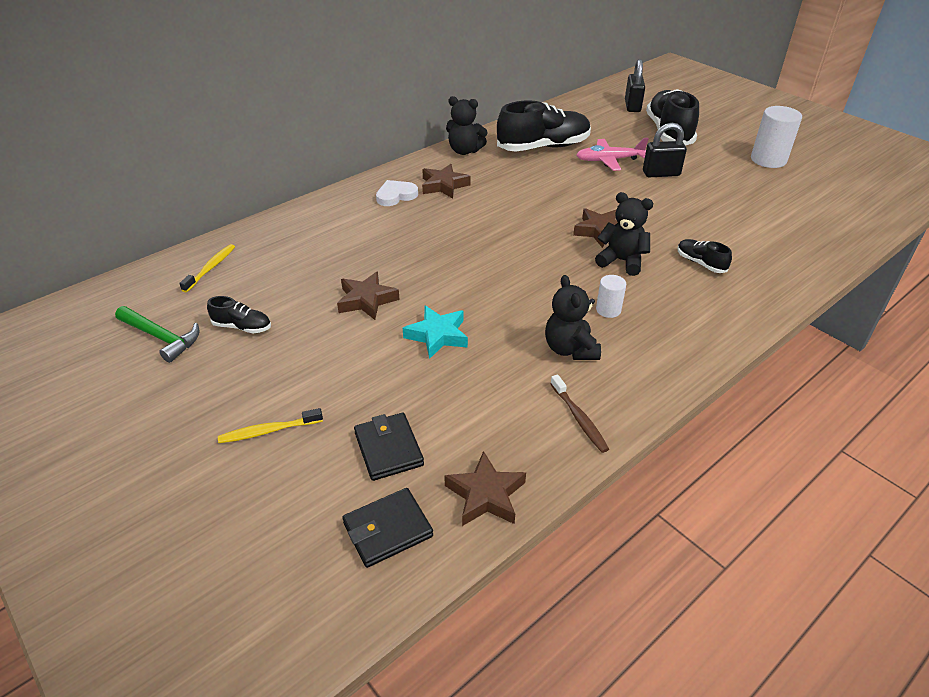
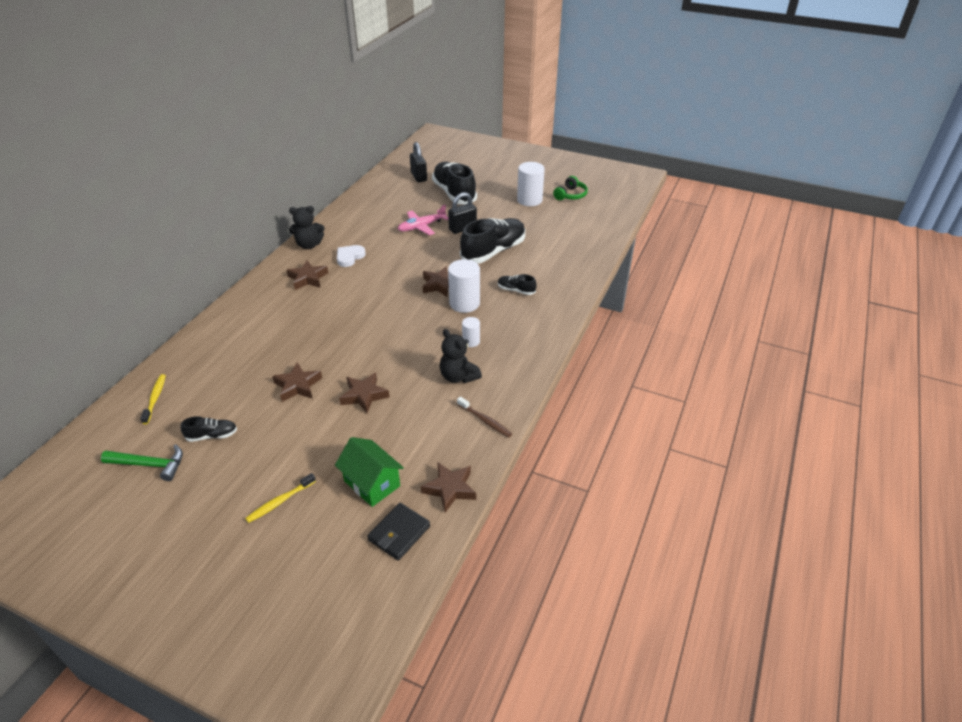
camera: 25 degrees left, 0 degrees up
black wallet [354,413,424,481] -> green house [335,437,404,507]
white heart [376,180,418,206] -> white heart moved to [337,245,366,267]
turquoise star [403,306,468,359] -> brown star [339,372,389,413]
black shoe [497,101,591,152] -> black shoe moved to [460,218,525,264]
black teddy bear [595,192,653,276] -> white cylinder [448,259,480,313]
none -> green headphones [553,176,588,200]

